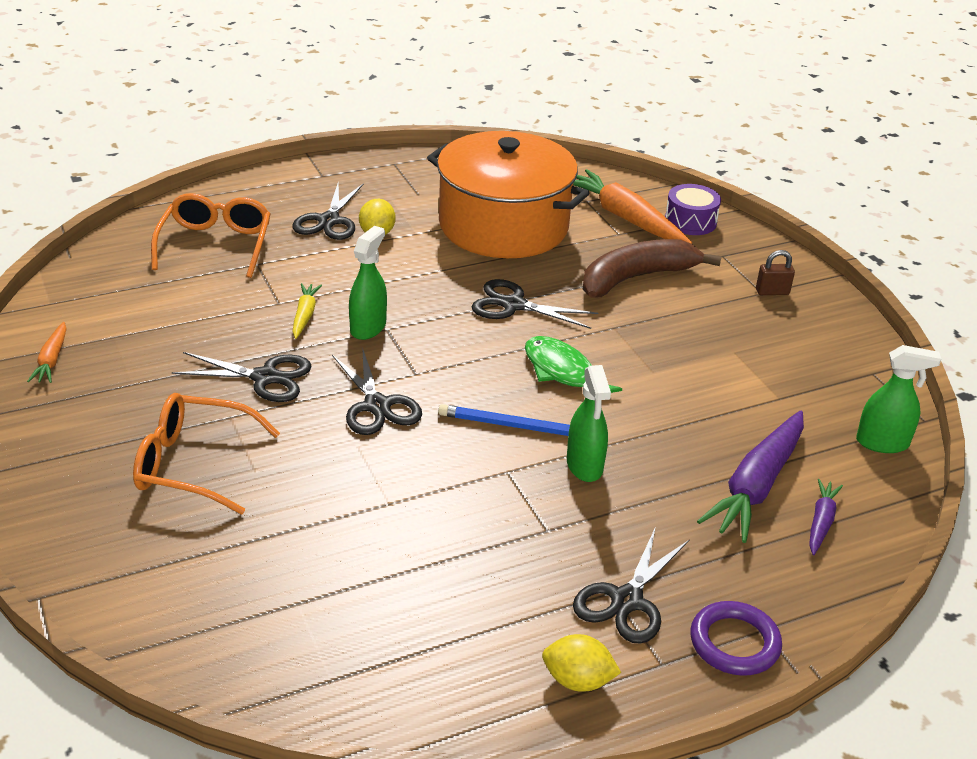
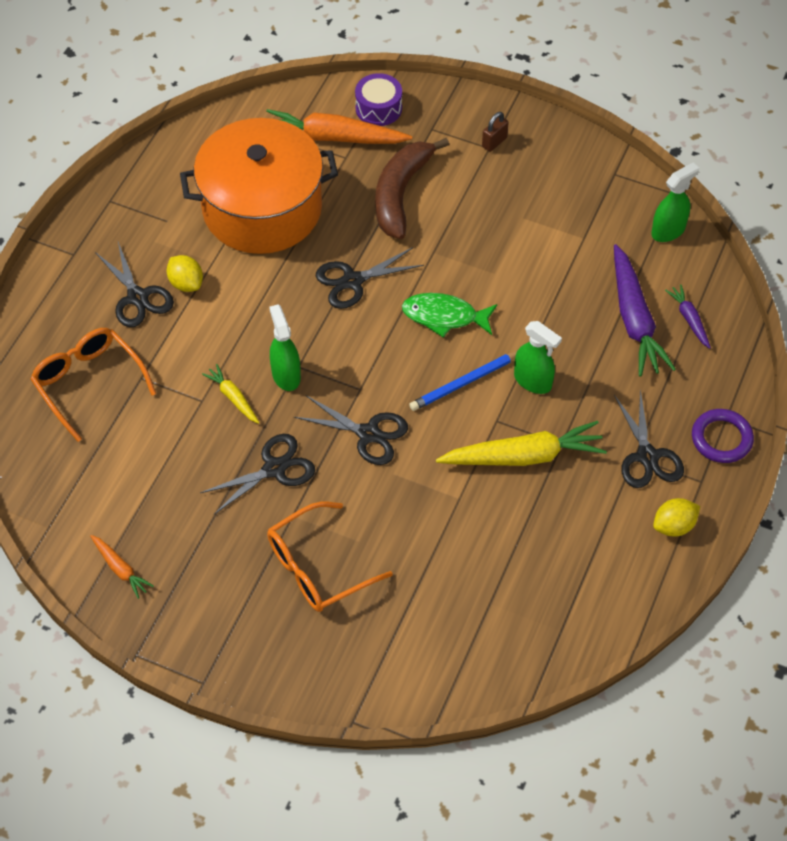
camera: 40 degrees left, 20 degrees up
none -> yellow carrot [436,421,607,466]

